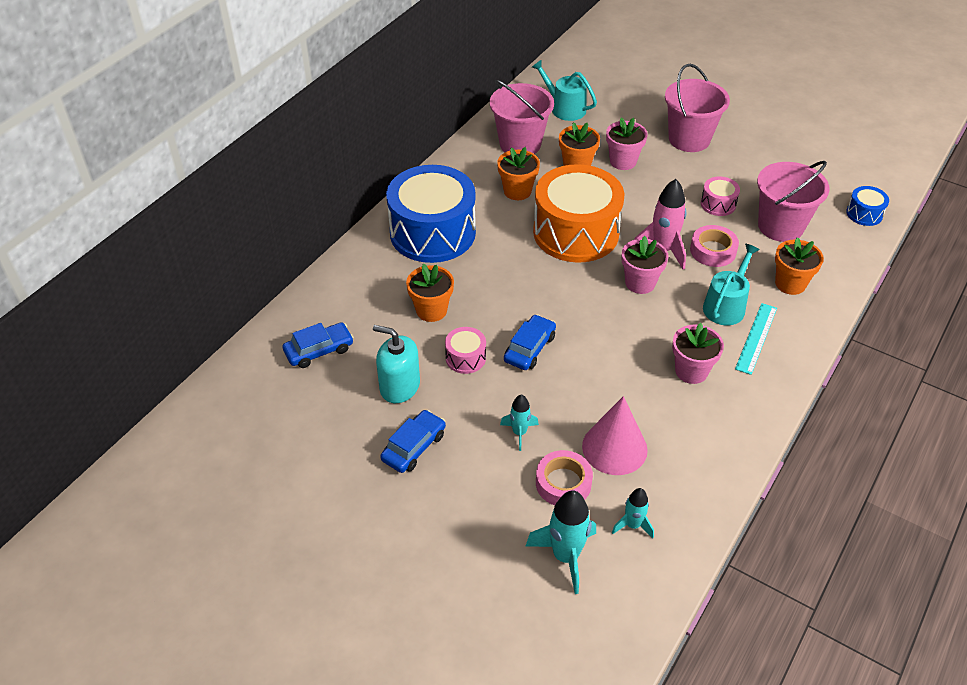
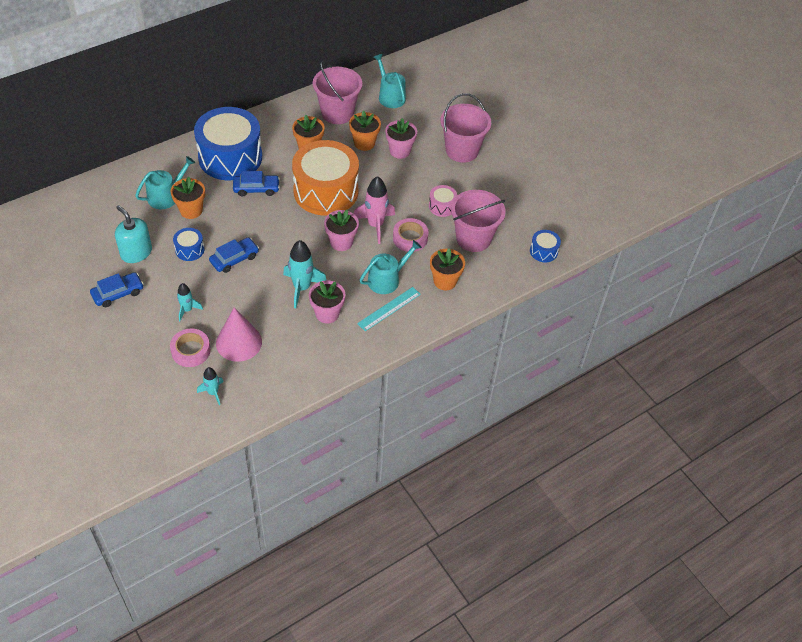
camera: 20 degrees right, 5 degrees up
blue car [283,322,354,368] -> blue car moved to [233,171,280,197]
pink drum [445,327,486,374] -> blue drum [173,228,204,261]
turquoise rocket [525,490,596,594] -> turquoise rocket moved to [283,240,327,308]
none -> turquoise watering can [135,156,195,209]

